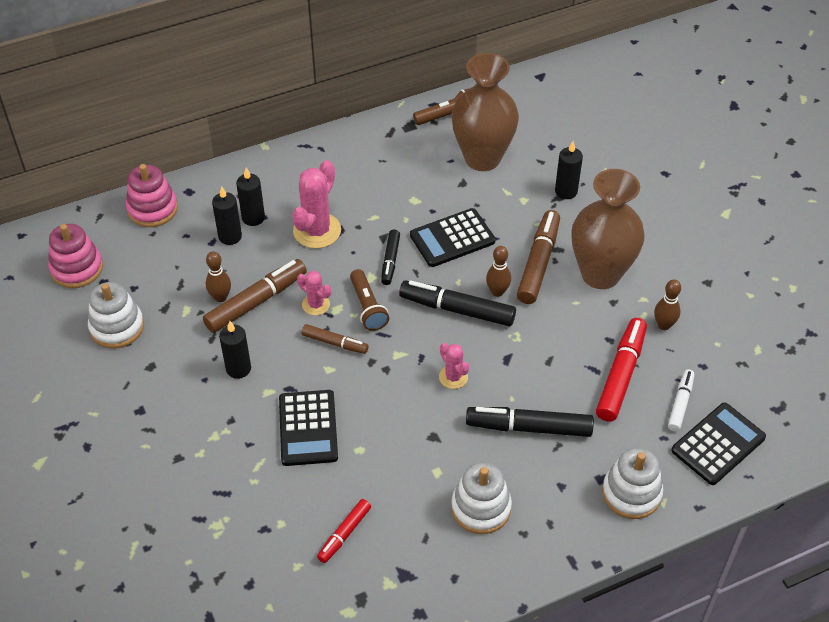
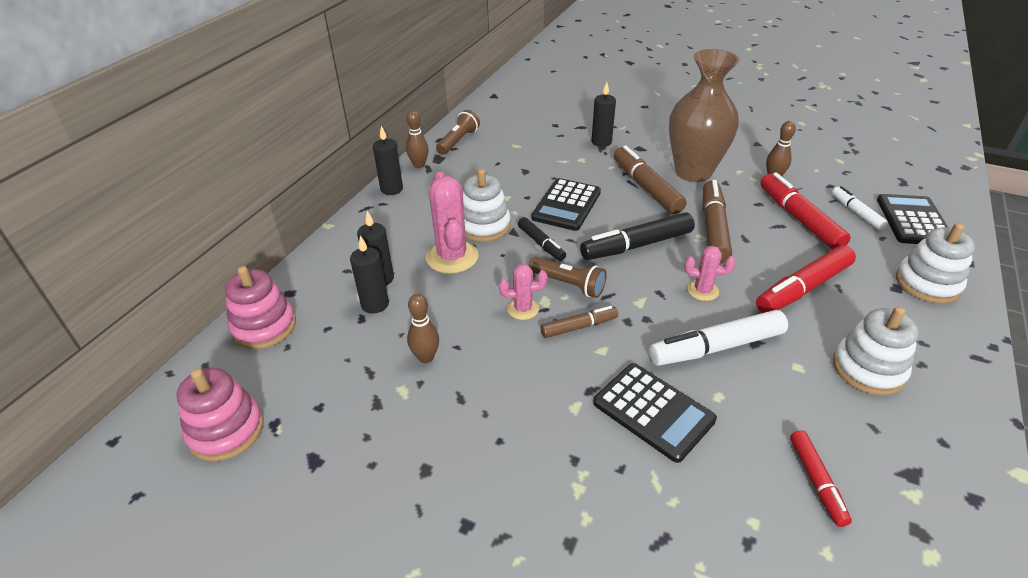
camera: 40 degrees left, 10 degrees down
white stacking toy [88,282,144,348] -> white stacking toy moved to [463,169,511,242]
brown marker [203,259,307,333] -> brown marker moved to [703,180,732,263]
black candle [219,321,251,379] -> black candle moved to [373,126,403,195]
brown vase [451,53,519,171] -> none
black marker [466,407,594,437] -> red marker [756,245,856,313]
brown bowling pin [486,246,511,297] -> brown bowling pin moved to [406,110,429,168]
none -> white marker [649,310,788,366]

